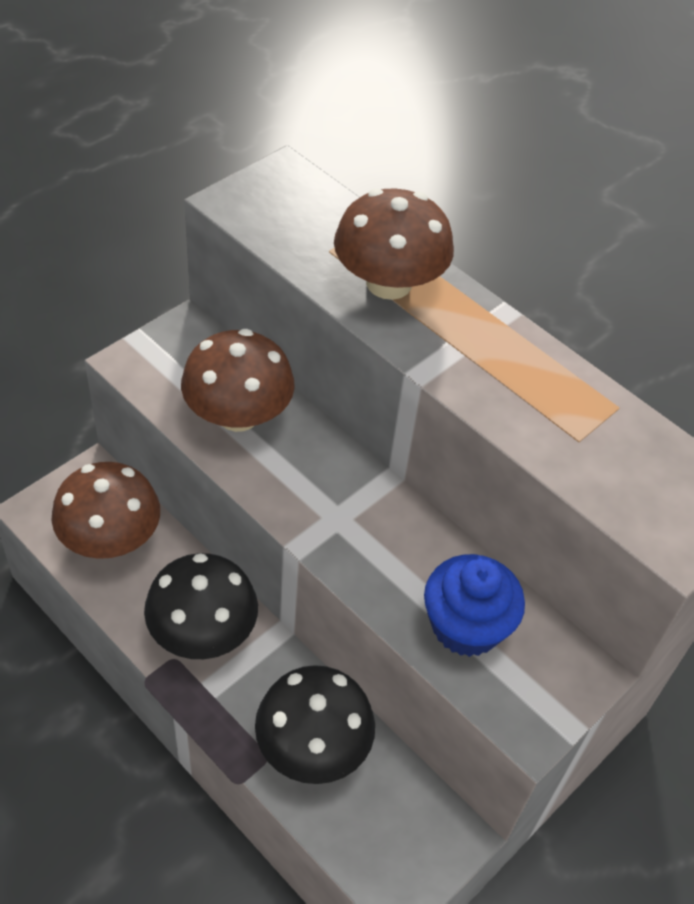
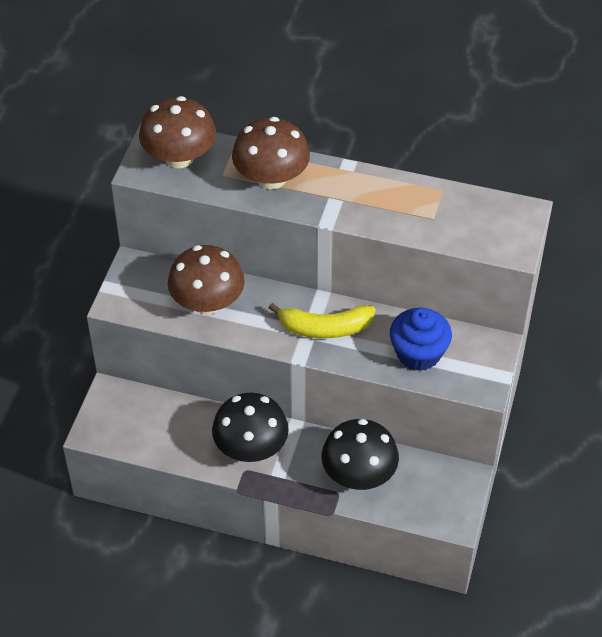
camera: 25 degrees left, 0 degrees up
brown mushroom [51,462,160,559] -> brown mushroom moved to [139,96,216,168]
none -> yellow banana [269,303,375,338]

